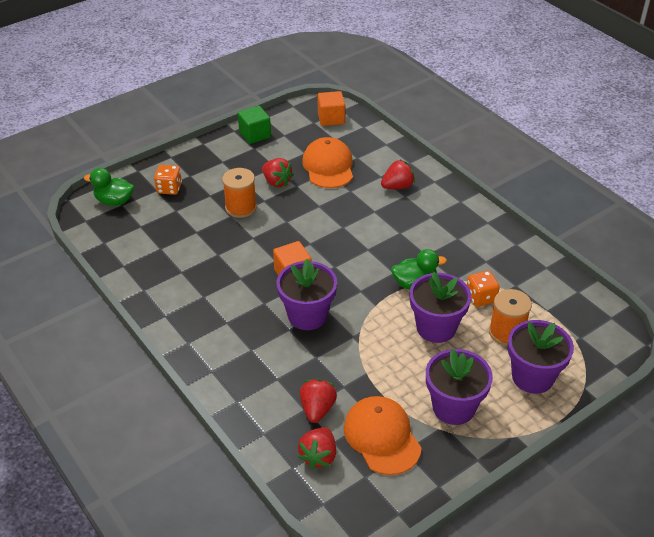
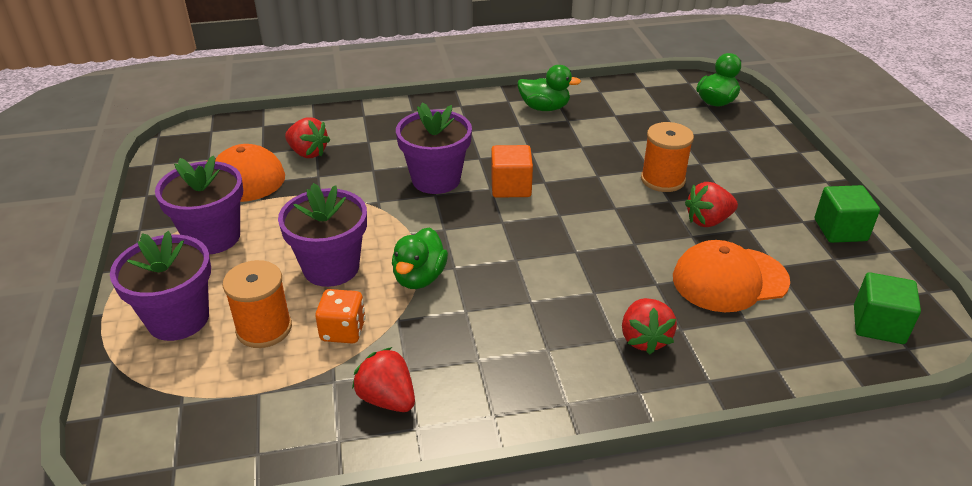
camera: 115 degrees right, 5 degrees down
orange dice [154,165,182,195] -> none
red strawberry [298,427,336,469] -> red strawberry moved to [352,347,415,412]
orange cap [302,137,353,188] -> orange cap turned 150 degrees clockwise [673,240,790,312]
orange cube [318,91,345,126] -> green cube [854,272,921,344]
none -> green duck [517,65,581,111]

